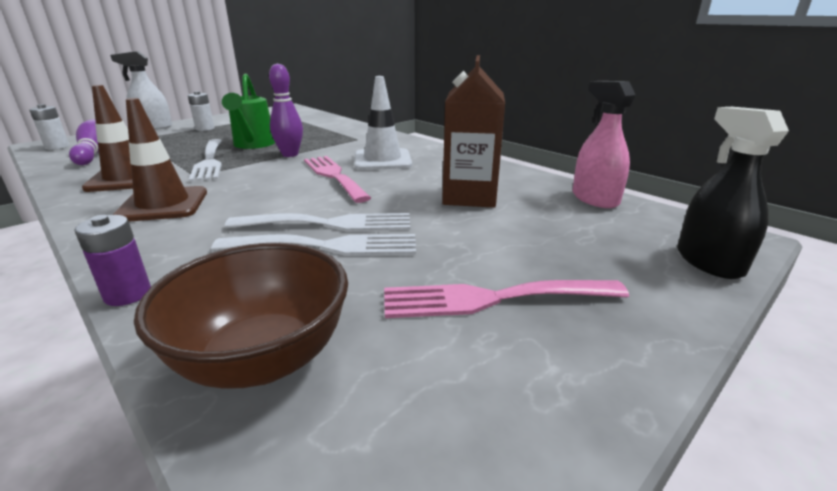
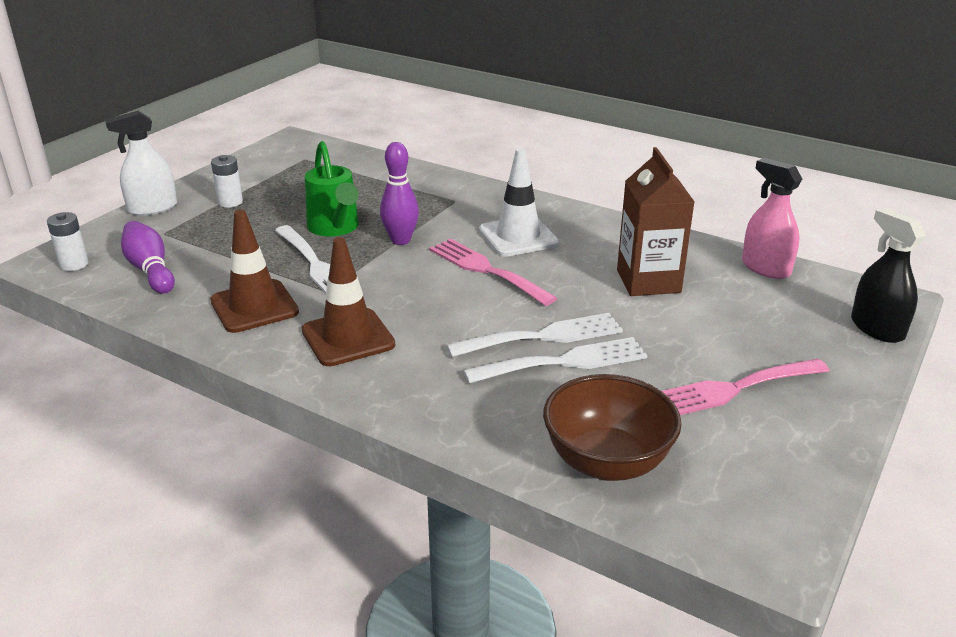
camera: 15 degrees left, 5 degrees up
purple battery [74,215,151,306] -> none

